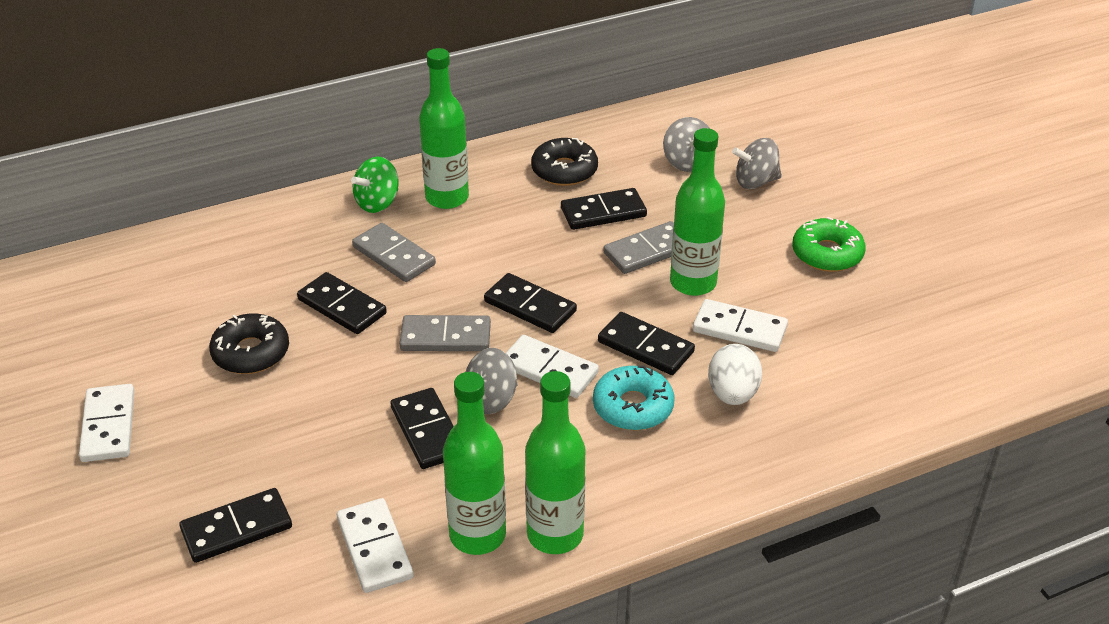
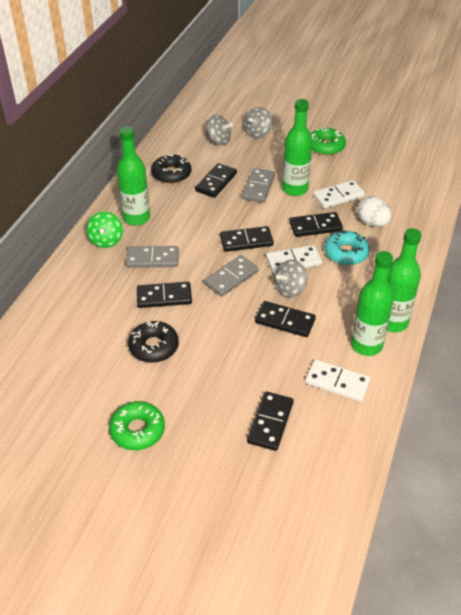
camera: 45 degrees left, 5 degrees up
white domino [79,384,135,462] -> green donut [109,401,165,450]
grey spinning top [466,348,518,414] -> grey spinning top turned 45 degrees clockwise [274,260,307,298]

